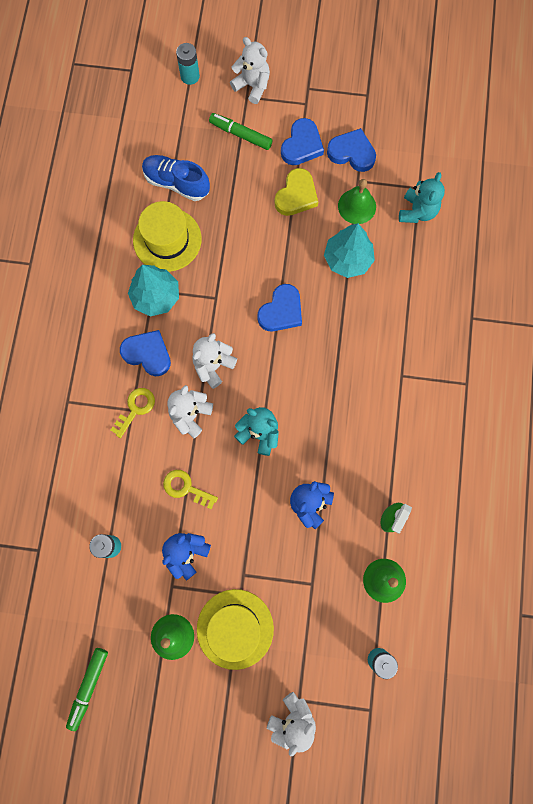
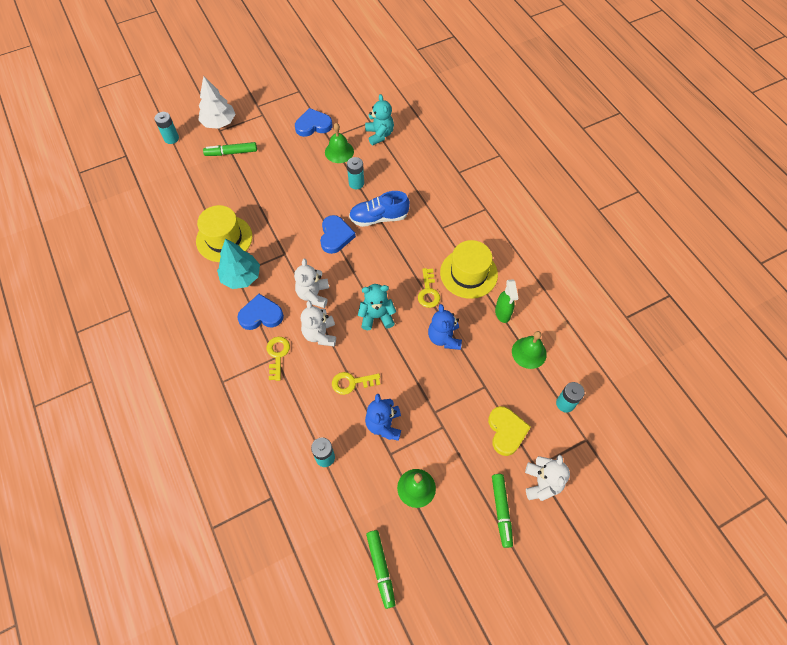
camera: 35 degrees left, 15 degrees down
blue shoe [142,155,210,201] -> blue shoe moved to [349,191,410,227]
yellow hat [197,589,274,670] -> yellow hat moved to [440,240,498,299]
white teddy bear [230,37,270,104] -> white tree [198,76,235,129]
yellow heart [275,168,318,216] -> yellow heart moved to [488,406,531,456]
blue heart [281,118,324,165] -> none
turquoise tree [324,223,375,278] -> turquoise battery [347,157,364,189]
none -> yellow key [418,268,440,308]
none -> green marker [492,474,513,548]

